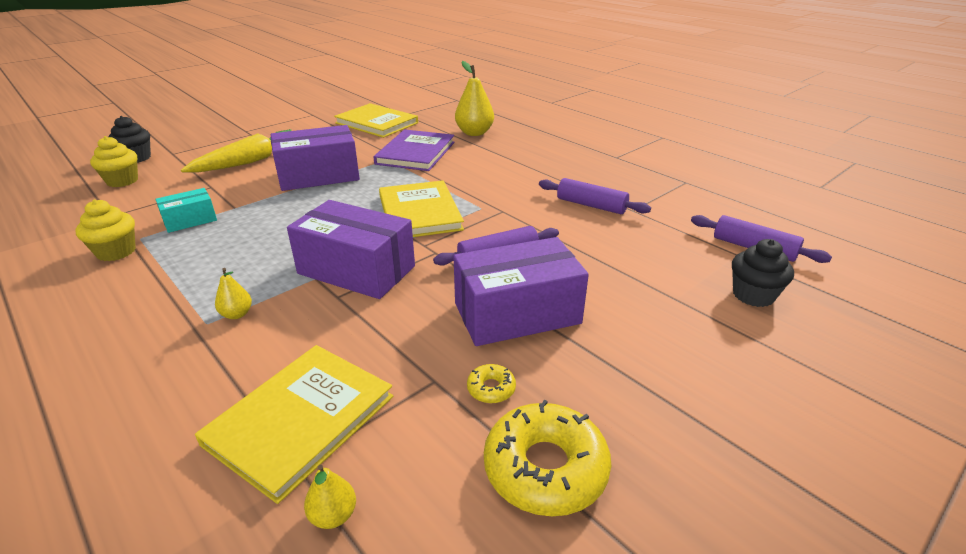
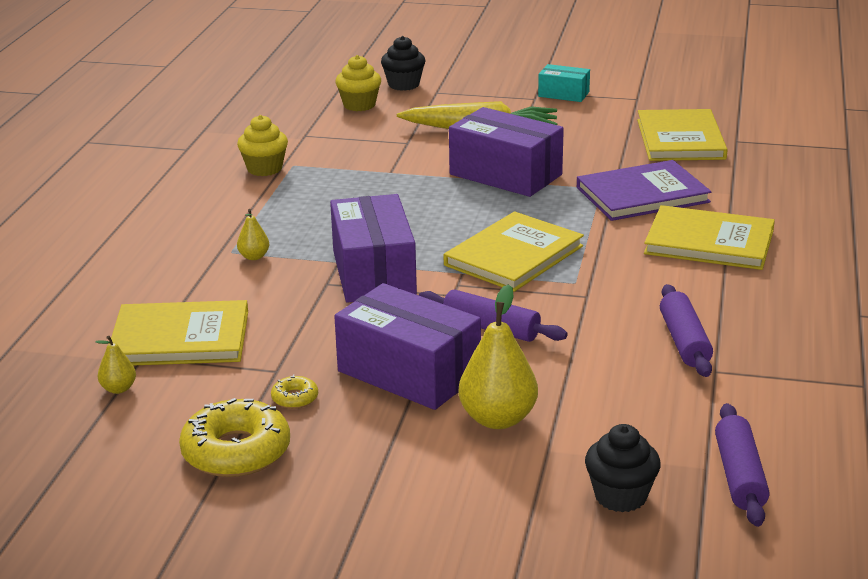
camera: 55 degrees right, 5 degrees down
turquoise box [155,188,217,233] -> turquoise box moved to [538,64,590,102]
yellow pear [455,61,494,136] -> yellow pear moved to [458,284,538,429]
none -> yellow book [644,205,775,270]

